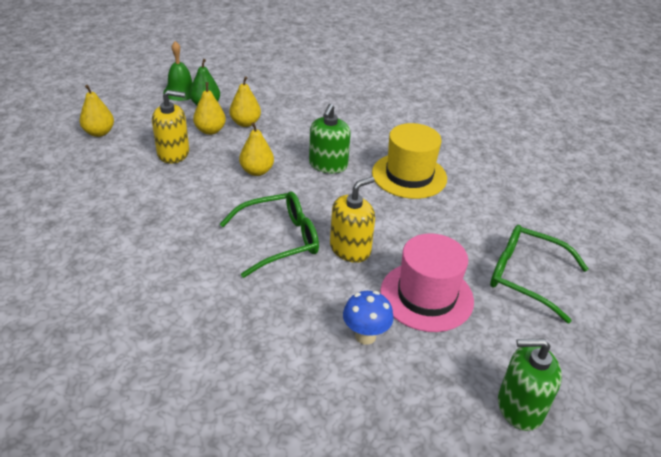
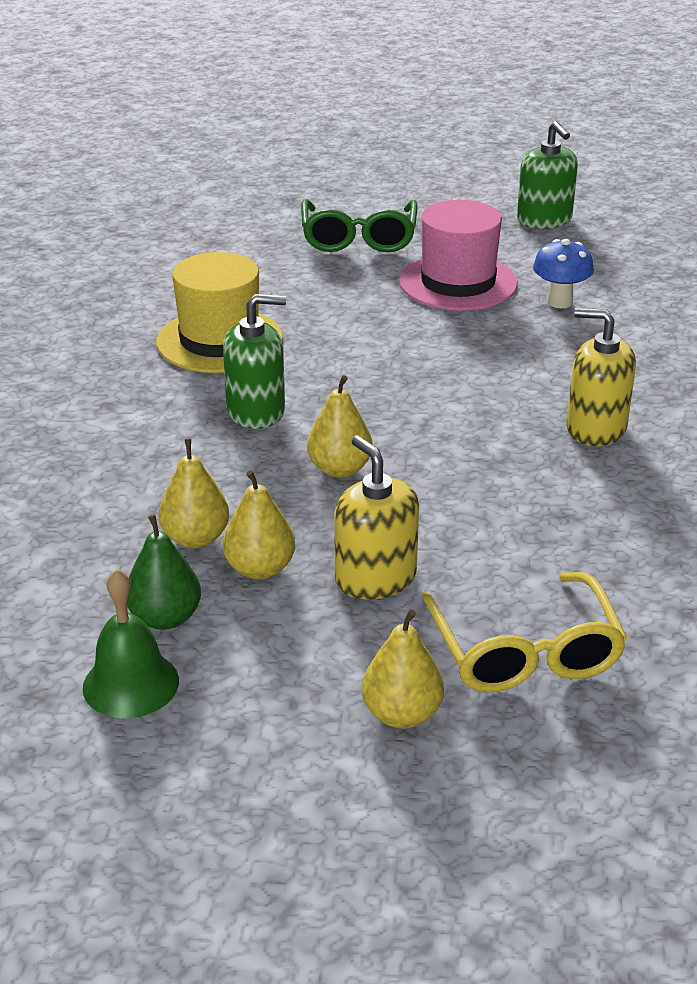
camera: 115 degrees left, 5 degrees down
green glasses [220,191,319,278] -> none
yellow soap dispenser [330,177,375,263] -> yellow soap dispenser moved to [567,308,636,446]
none -> yellow glasses [422,572,627,692]

